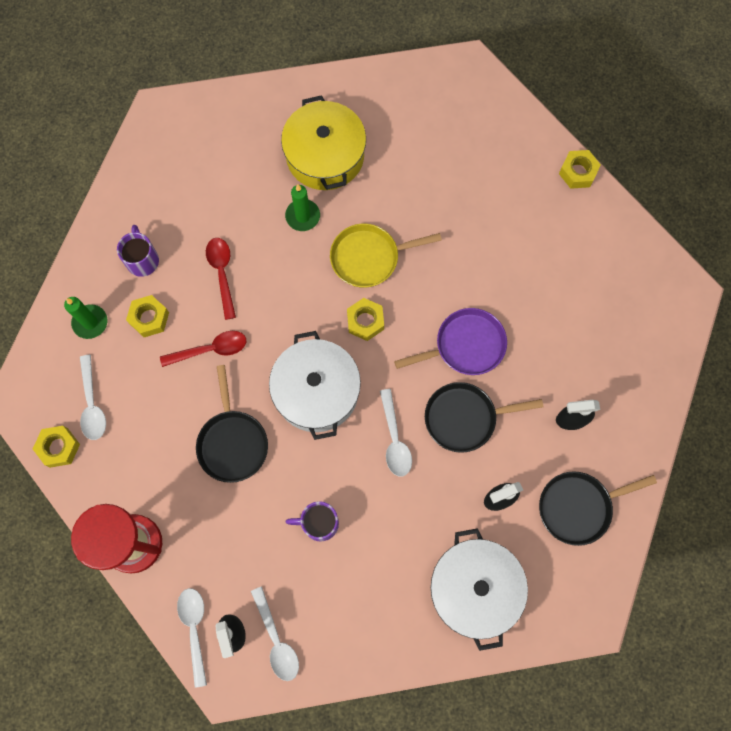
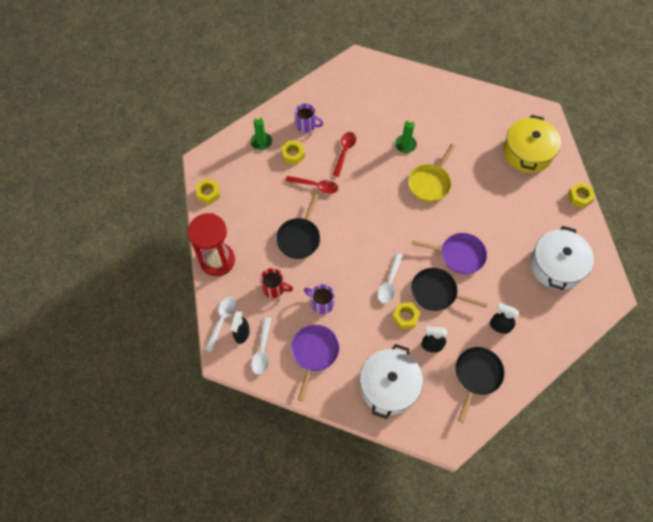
camera: 30 degrees right, 10 degrees down
white spoon [80,355,106,440] -> none
purple mug [117,225,159,277] -> purple mug turned 90 degrees clockwise [295,103,323,133]
white pot [269,331,361,440] -> white pot moved to [530,226,594,290]
yellow pot [281,95,366,190] -> yellow pot moved to [503,115,561,173]
yellow pan [330,223,442,288] -> yellow pan turned 75 degrees counterclockwise [408,144,455,202]
yellow nut [347,298,384,341] -> yellow nut moved to [392,302,420,329]
black pan [539,471,657,546] -> black pan turned 105 degrees clockwise [455,347,505,423]
none -> red mug [260,268,293,298]
none -> purple pan [291,325,339,401]

